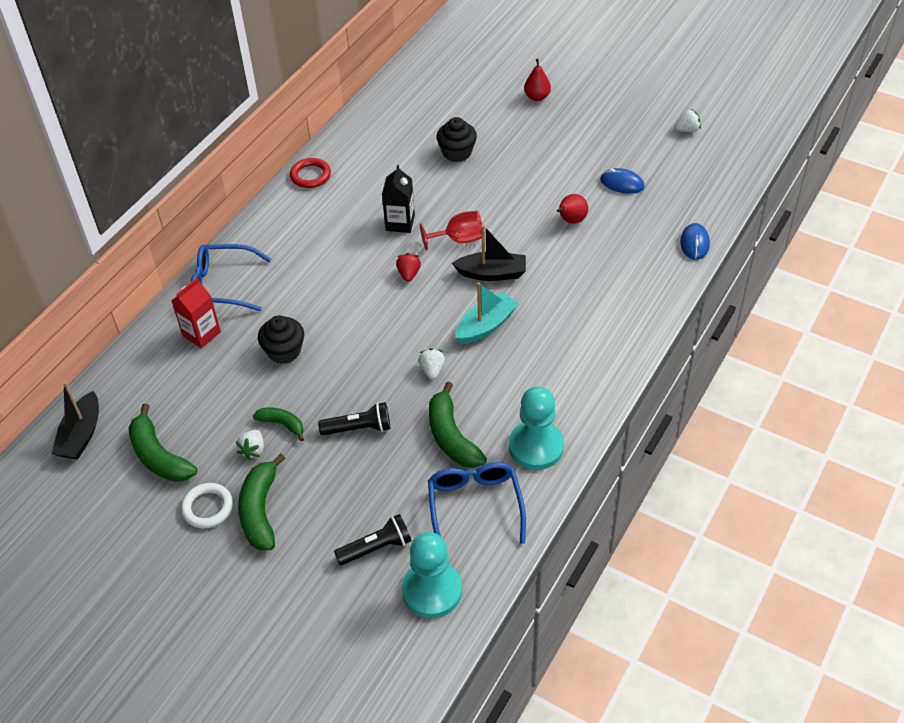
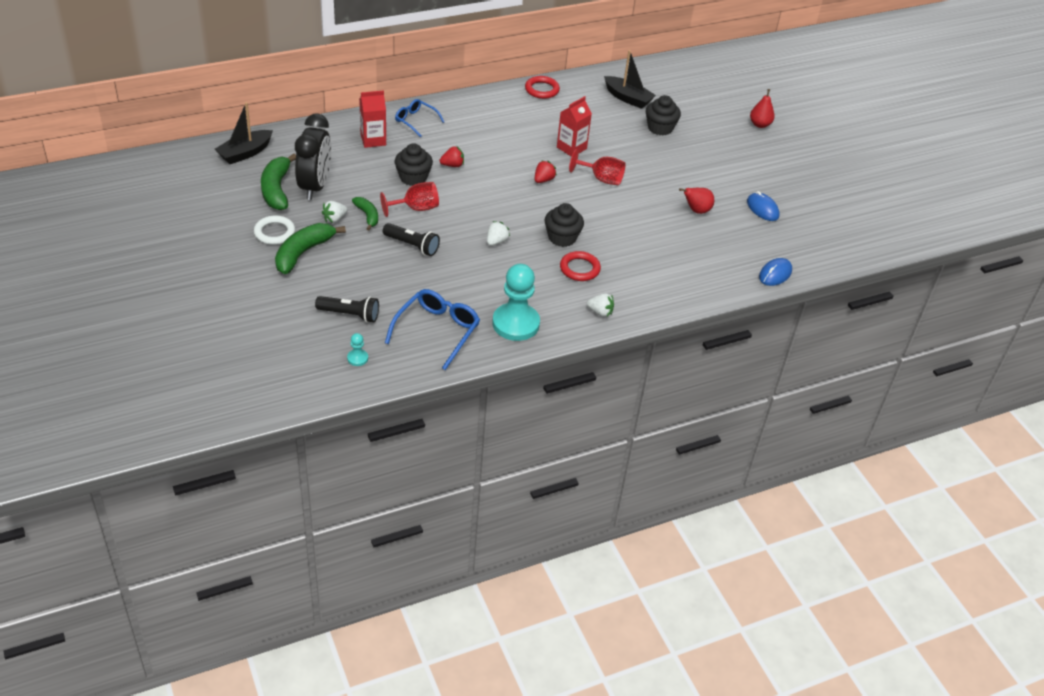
camera: 30 degrees right, 5 degrees down
blue glasses [191,244,271,311] -> blue glasses [395,99,444,137], size x0.62
black carton [382,165,415,233] -> red carton [557,96,592,157]
turquoise pawn [402,532,462,618] -> turquoise pawn [347,333,368,366], size x0.42
green banana [429,382,487,468] -> none
black boat [452,225,526,281] -> black boat moved to [604,50,656,109]
turquoise boat [455,282,518,344] -> black cupcake [545,203,584,247]
white strawberry [674,109,701,132] -> white strawberry moved to [587,293,614,317]
none -> black clock [295,113,331,200]
none -> red goblet [380,182,439,217]
none -> red strawberry [440,146,464,167]
none -> red ring [560,251,601,281]

